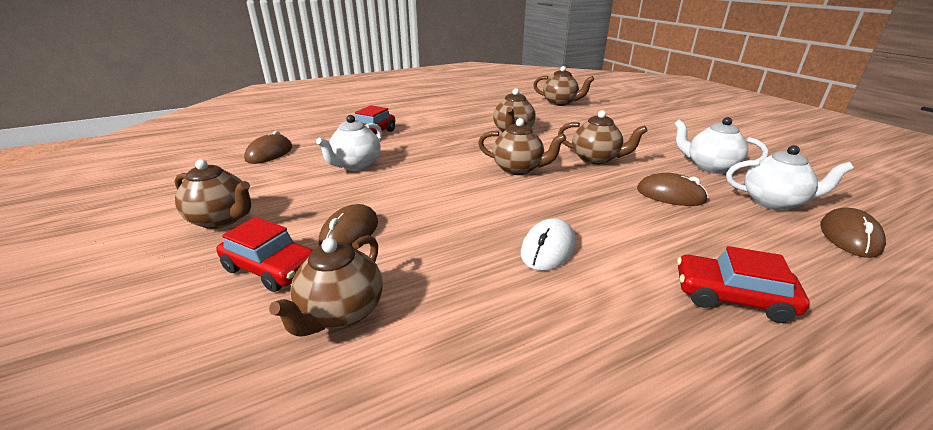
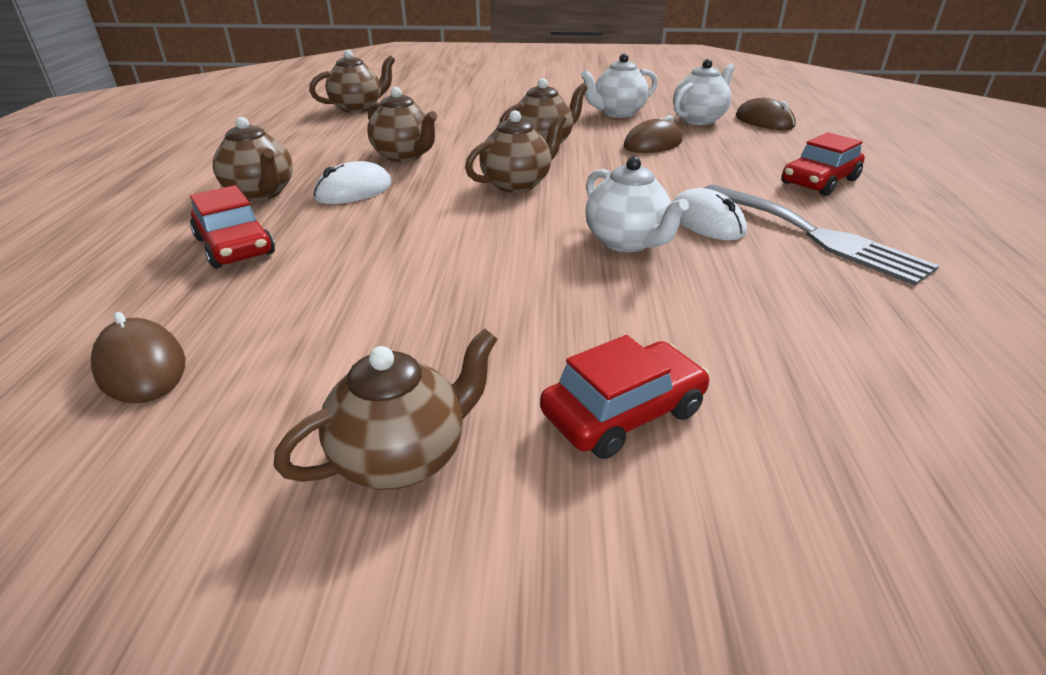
camera: 60 degrees left, 5 degrees up
brown teapot [269,235,382,337] -> brown teapot moved to [213,117,293,201]
white teapot [316,115,382,171] -> white teapot moved to [585,156,689,252]
brown mouse [319,204,378,248] -> none
none -> white mouse [313,161,392,204]
none -> grey fork [704,185,939,286]

